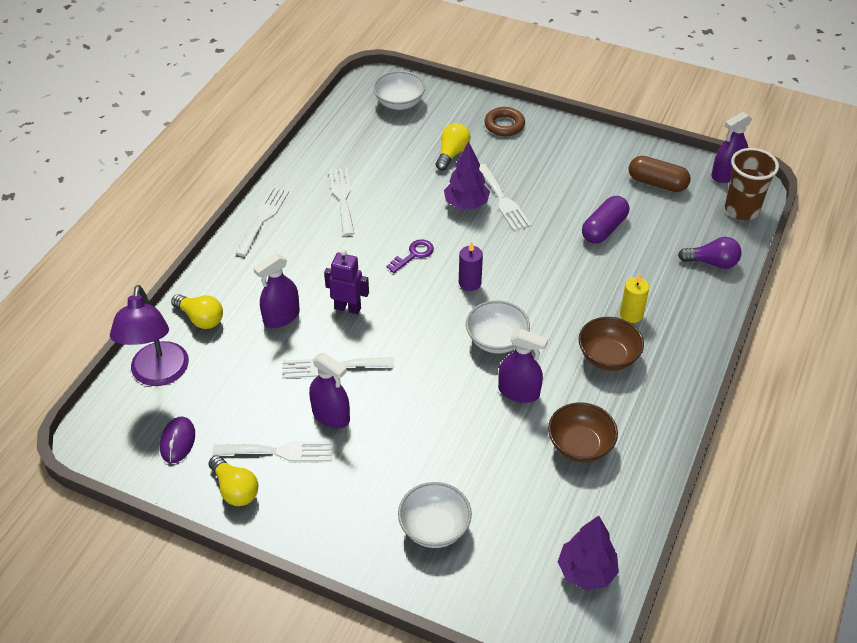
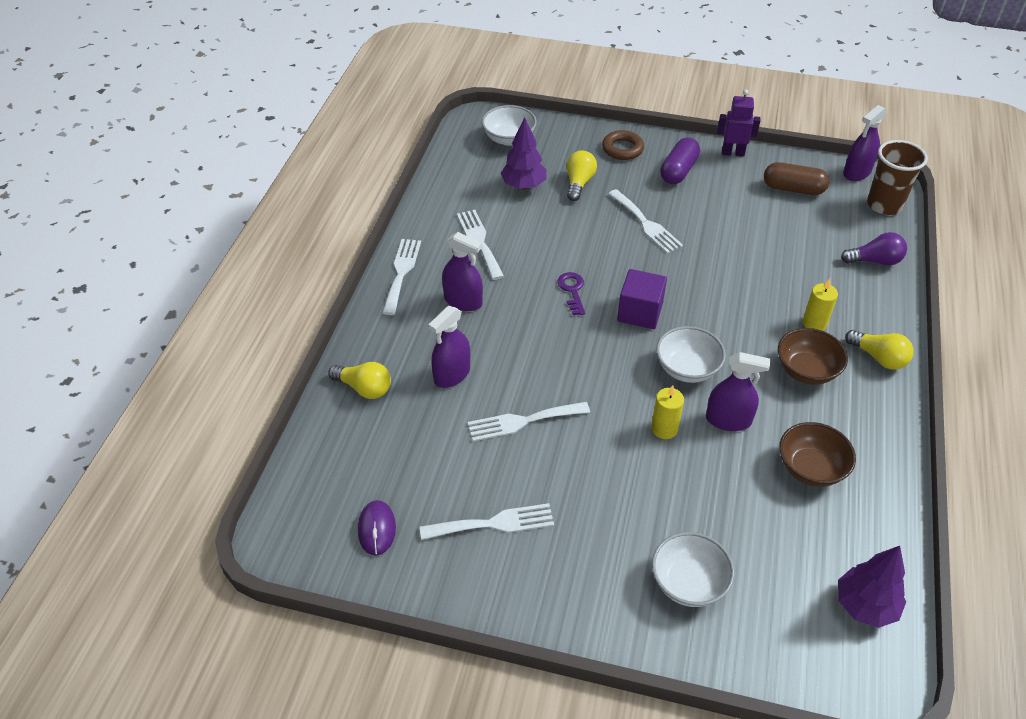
camera: 10 degrees left, 0 degrees up
purple lamp [110,285,189,386] -> none
yellow light bulb [208,455,258,506] -> yellow light bulb moved to [845,330,914,370]
purple spray bottle [309,353,350,428] -> purple spray bottle moved to [442,232,483,311]
purple robot [324,249,369,314] -> purple robot moved to [717,89,761,157]
purple key [386,239,434,273] -> purple key turned 45 degrees counterclockwise [557,272,585,315]
purple tree [444,141,490,209] -> purple tree moved to [500,117,546,189]
purple candle [459,242,483,291] -> purple cube [617,269,667,329]
purple capsule [582,196,629,244] -> purple capsule moved to [660,137,700,184]
none -> yellow candle [651,385,684,439]

